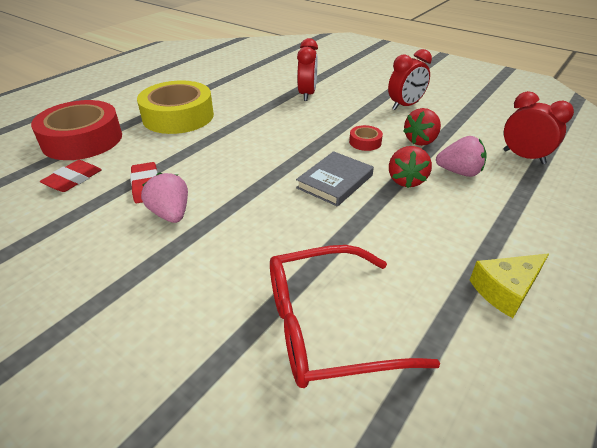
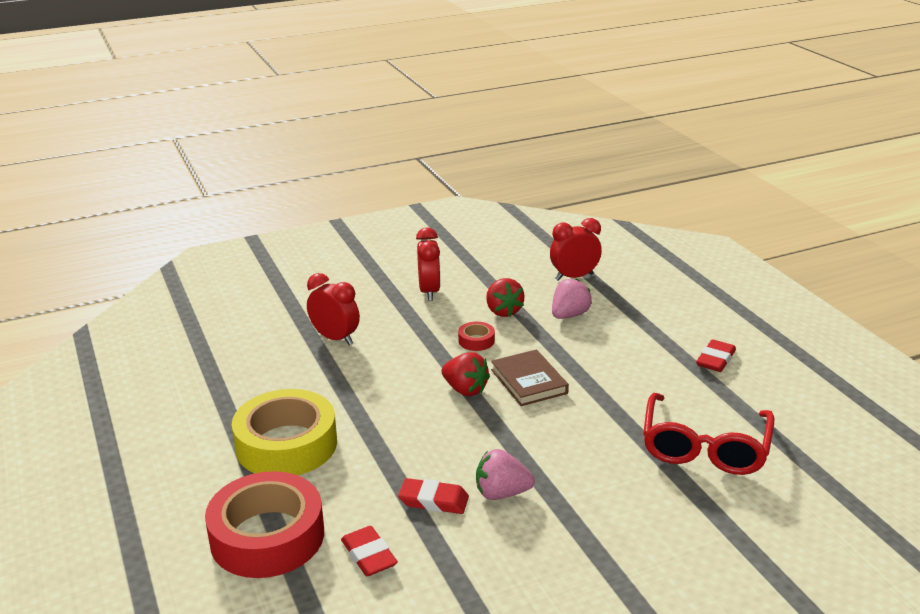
camera: 60 degrees left, 10 degrees down
grey book [296,151,374,207] -> brown book [491,349,569,406]
red strawberry [389,146,432,188] -> red strawberry moved to [441,352,490,396]
yellow cheese [470,254,549,318] -> red eraser [696,339,736,372]

